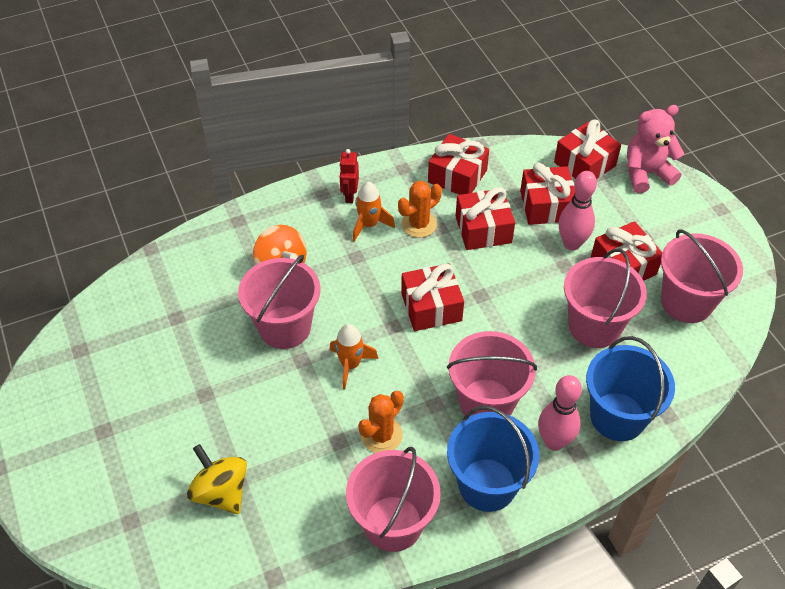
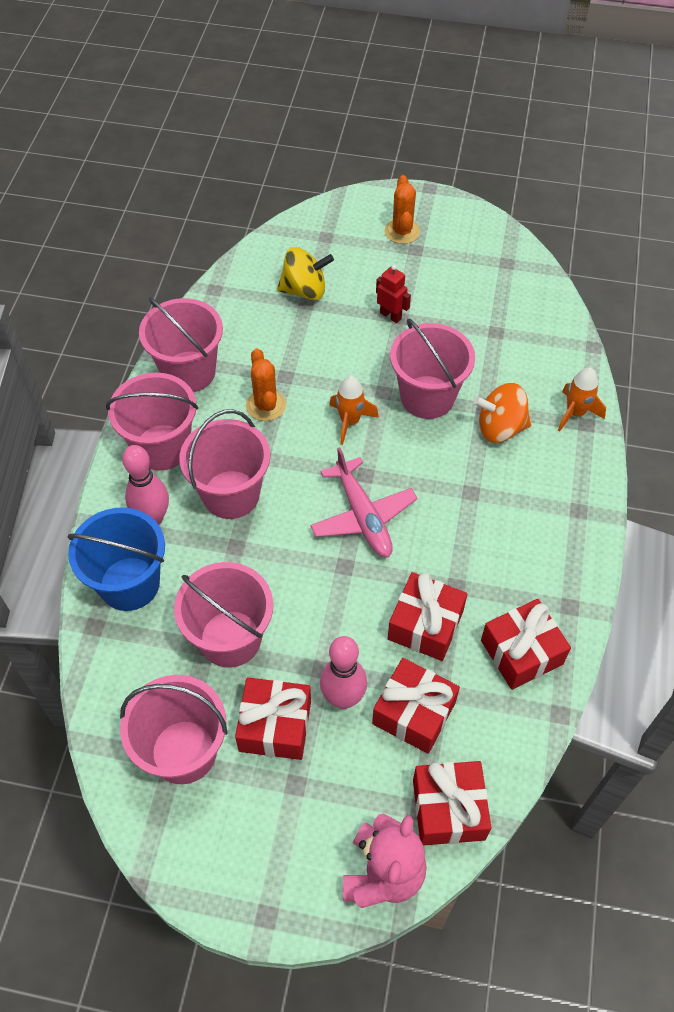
camera: 125 degrees right, 5 degrees up
red robot [339,149,359,203] -> red robot moved to [376,265,411,323]
orange rocket [353,182,395,242] -> orange rocket moved to [558,367,606,432]
orange cactus [398,181,442,238] -> orange cactus moved to [385,175,420,244]
red gift [401,263,464,331] -> pink plane [310,447,418,558]
blue bucket [447,405,539,512] -> pink bucket [106,373,198,471]

